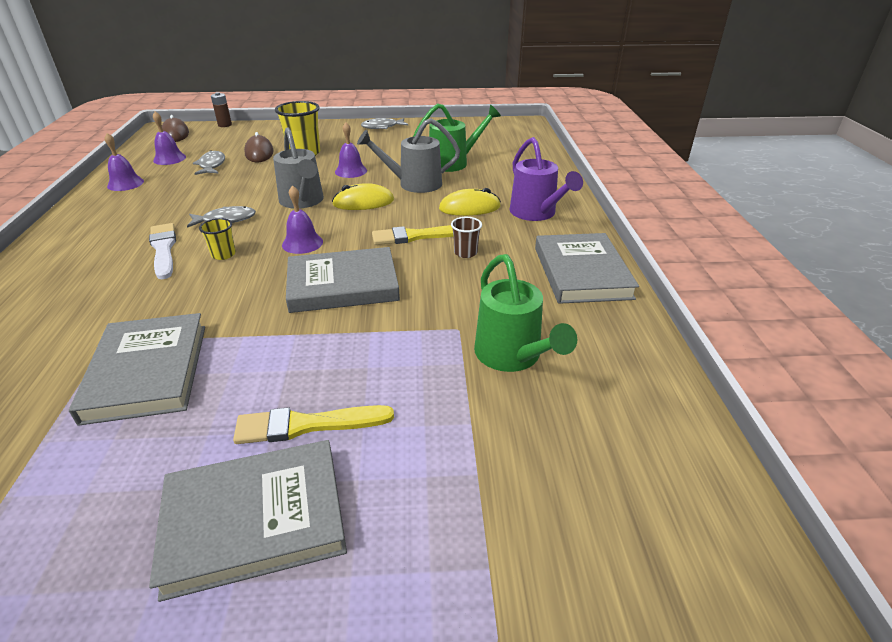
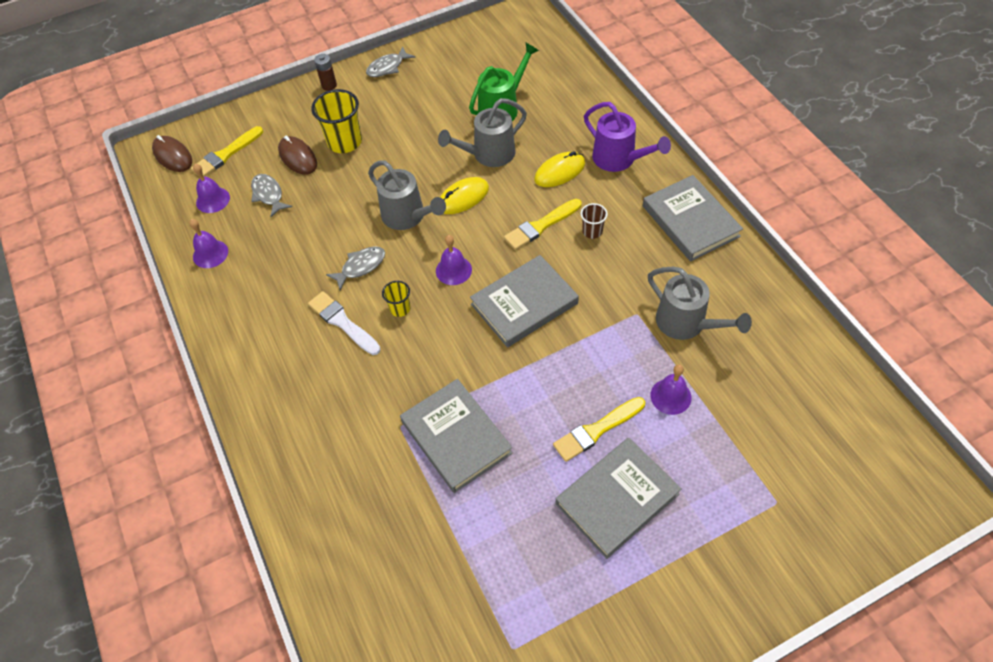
camera: 20 degrees left, 20 degrees up
brown battery [211,92,232,127] -> brown battery moved to [314,54,337,91]
purple bell [335,122,367,178] -> purple bell moved to [651,364,692,415]
green watering can [474,254,577,372] -> grey watering can [648,267,752,340]
none -> yellow brush [191,126,263,177]

